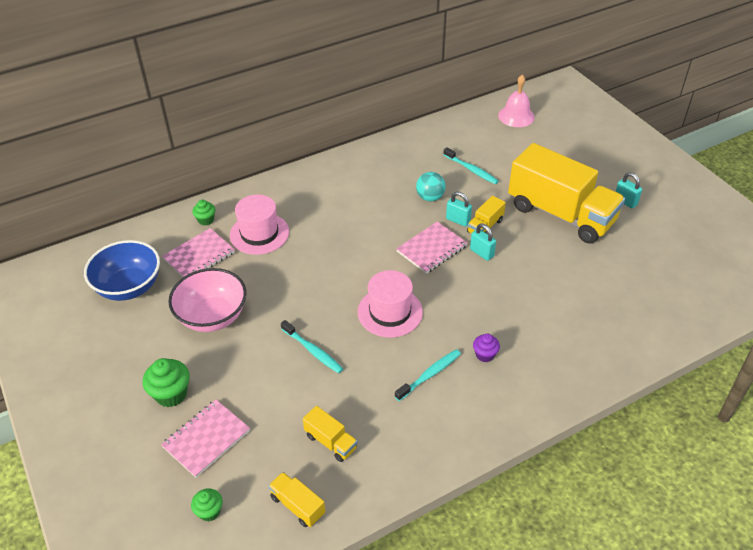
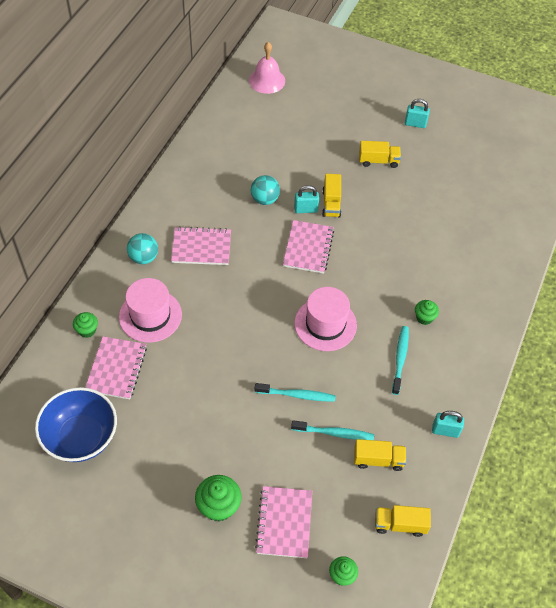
camera: 40 degrees left, 10 degrees up
pink bowl [168,268,247,332] -> none
turquoise toothbrush [443,147,499,184] -> turquoise toothbrush moved to [291,420,374,440]
turquoise padlock [470,223,496,261] -> turquoise padlock moved to [432,411,464,438]
purple cupcake [473,334,500,362] -> green cupcake [415,300,439,325]
yellow truck [508,143,625,244] -> yellow truck [359,141,401,168], size x0.41
none -> turquoise ball [127,233,158,264]
none -> pink notebook [171,226,231,265]

